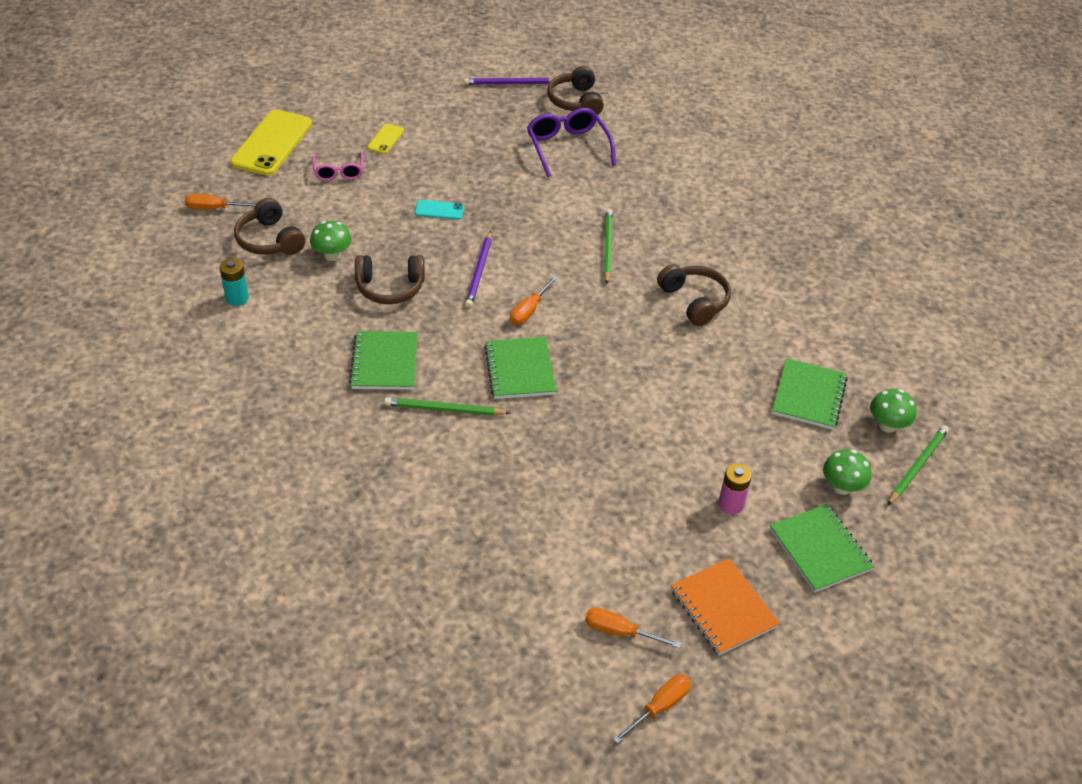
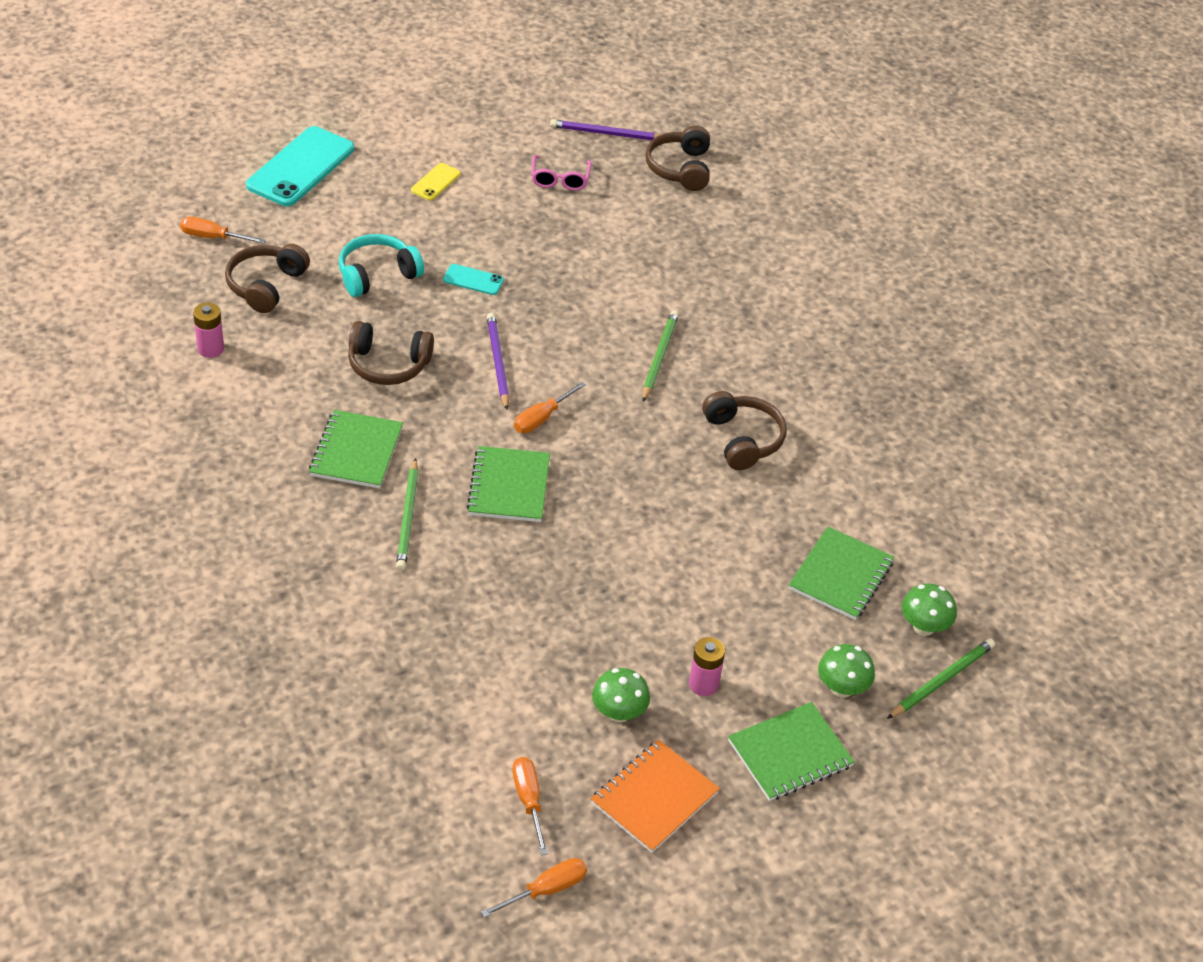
camera: 10 degrees right, 0 degrees up
turquoise battery [220,258,249,306] -> pink battery [193,303,224,358]
yellow phone [230,110,312,175] -> turquoise phone [246,126,354,206]
brown headphones [234,198,305,255] -> brown headphones turned 45 degrees clockwise [225,244,310,313]
green mushroom [310,221,352,261] -> green mushroom moved to [592,668,650,723]
pink glasses [312,152,364,181] -> pink glasses moved to [531,155,592,191]
green pencil [384,397,510,416] -> green pencil turned 105 degrees counterclockwise [396,458,418,571]
purple pencil [465,231,492,308] -> purple pencil turned 150 degrees clockwise [487,313,509,410]
purple glasses [527,108,616,177] -> none
orange screwdriver [585,607,682,648] -> orange screwdriver turned 45 degrees clockwise [512,757,548,855]
orange notebook [671,558,780,655] -> orange notebook turned 60 degrees clockwise [591,740,720,853]
green notebook [770,504,874,592] -> green notebook turned 75 degrees clockwise [728,702,855,801]
none -> turquoise headphones [339,234,424,297]

